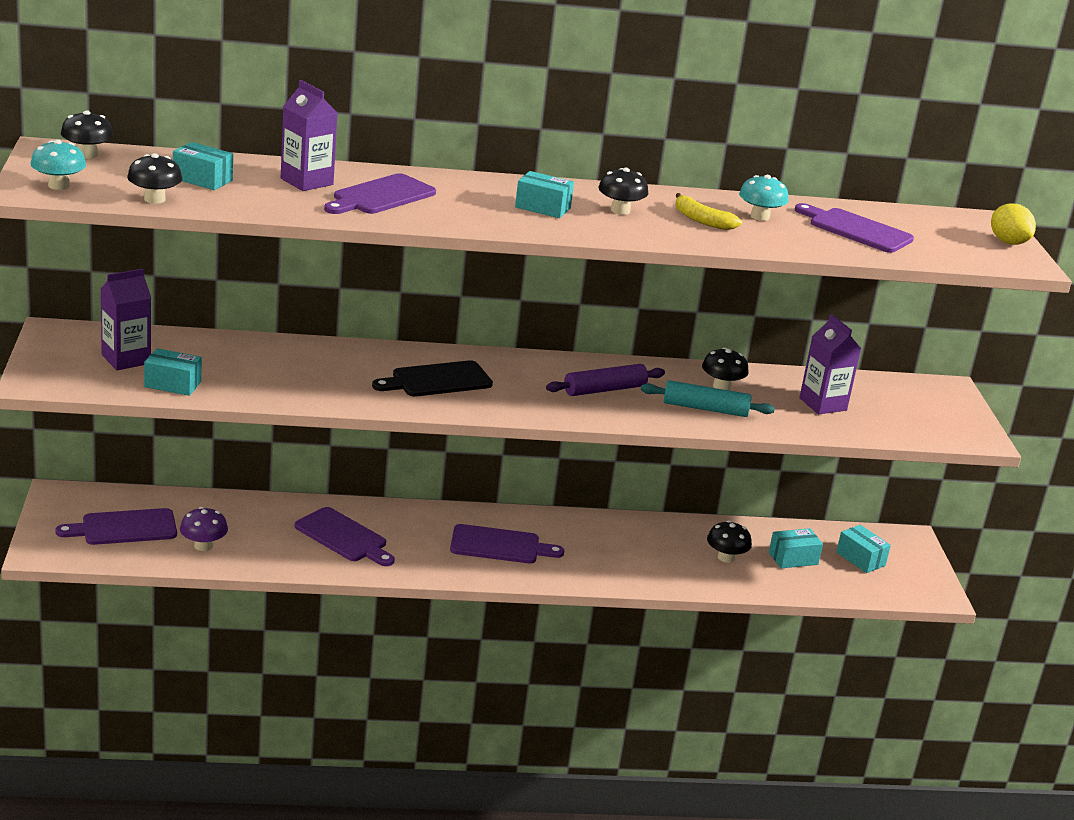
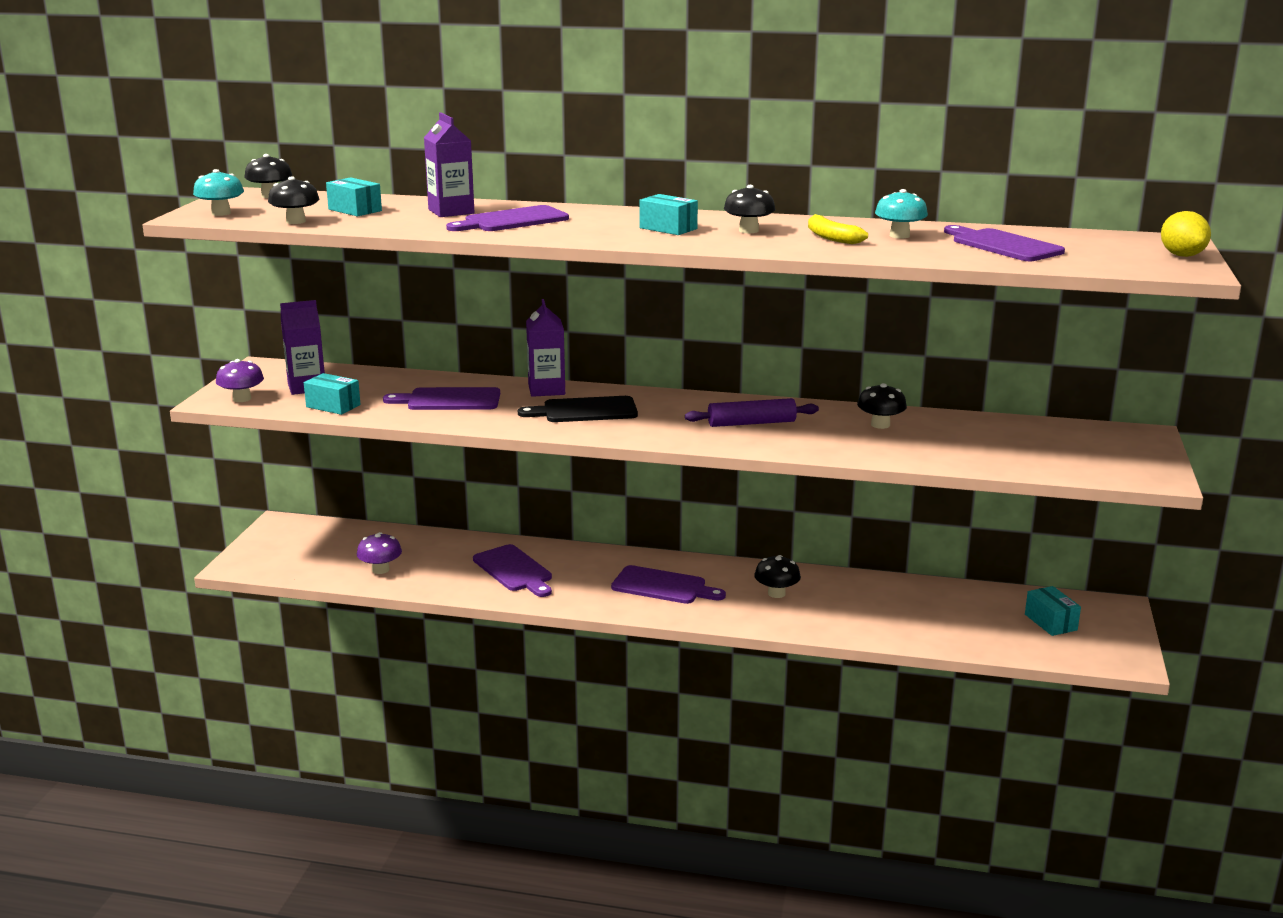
camera: 20 degrees right, 5 degrees down
purple cutting board [55,508,177,545] -> purple cutting board moved to [383,387,500,410]
turquoise rolling pin [641,380,775,417] -> none
black mushroom [707,521,752,563] -> black mushroom moved to [754,555,801,598]
turquoise box [769,528,823,568] -> none
purple carton [799,314,861,414] -> purple carton moved to [526,299,565,397]
none -> purple mushroom [216,359,264,402]

